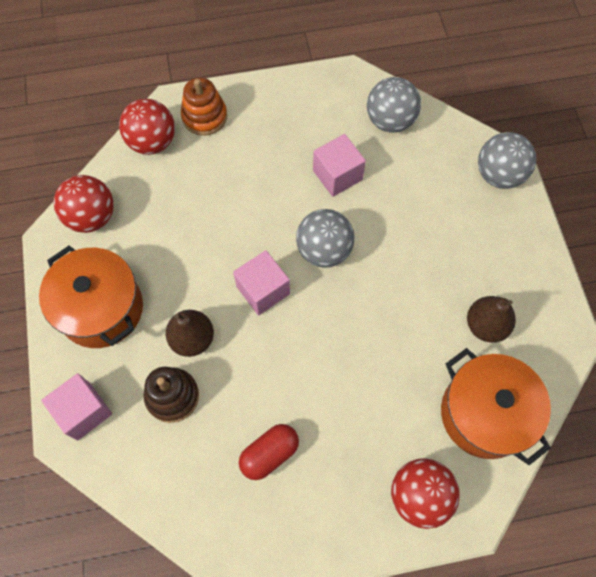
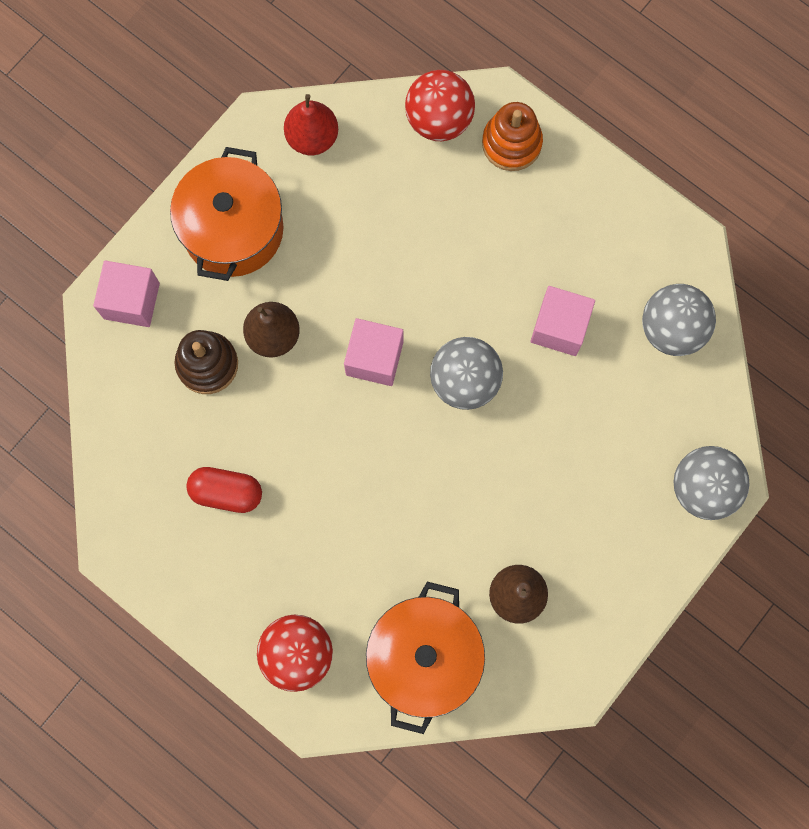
camera: 50 degrees right, 10 degrees up
red ball [54,175,114,233] -> red pear [284,94,338,155]

